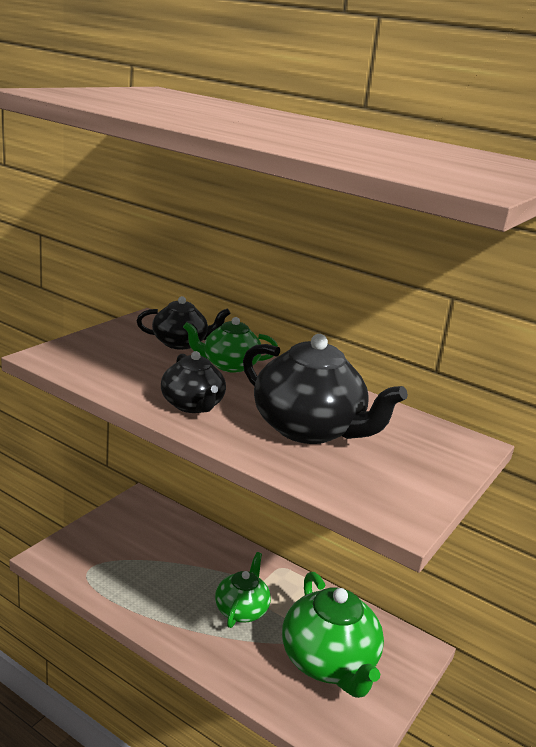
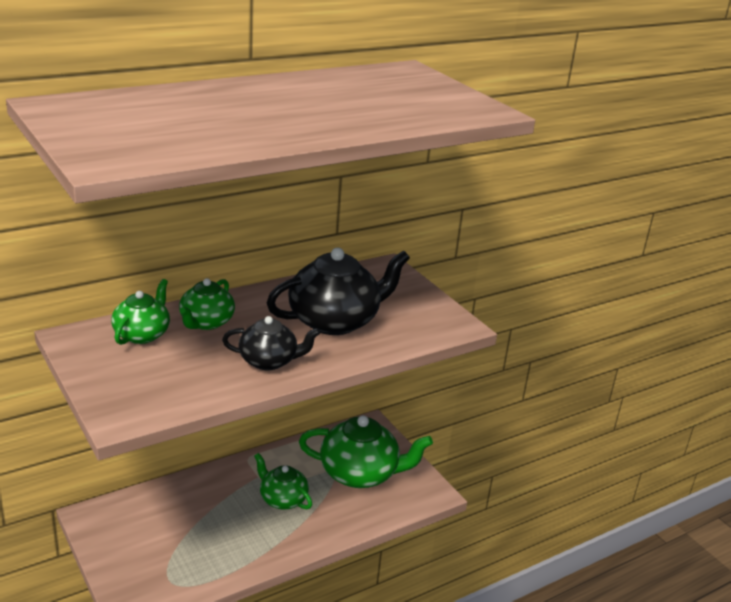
camera: 65 degrees left, 5 degrees up
black teapot [137,296,230,350] -> green teapot [111,279,170,345]

